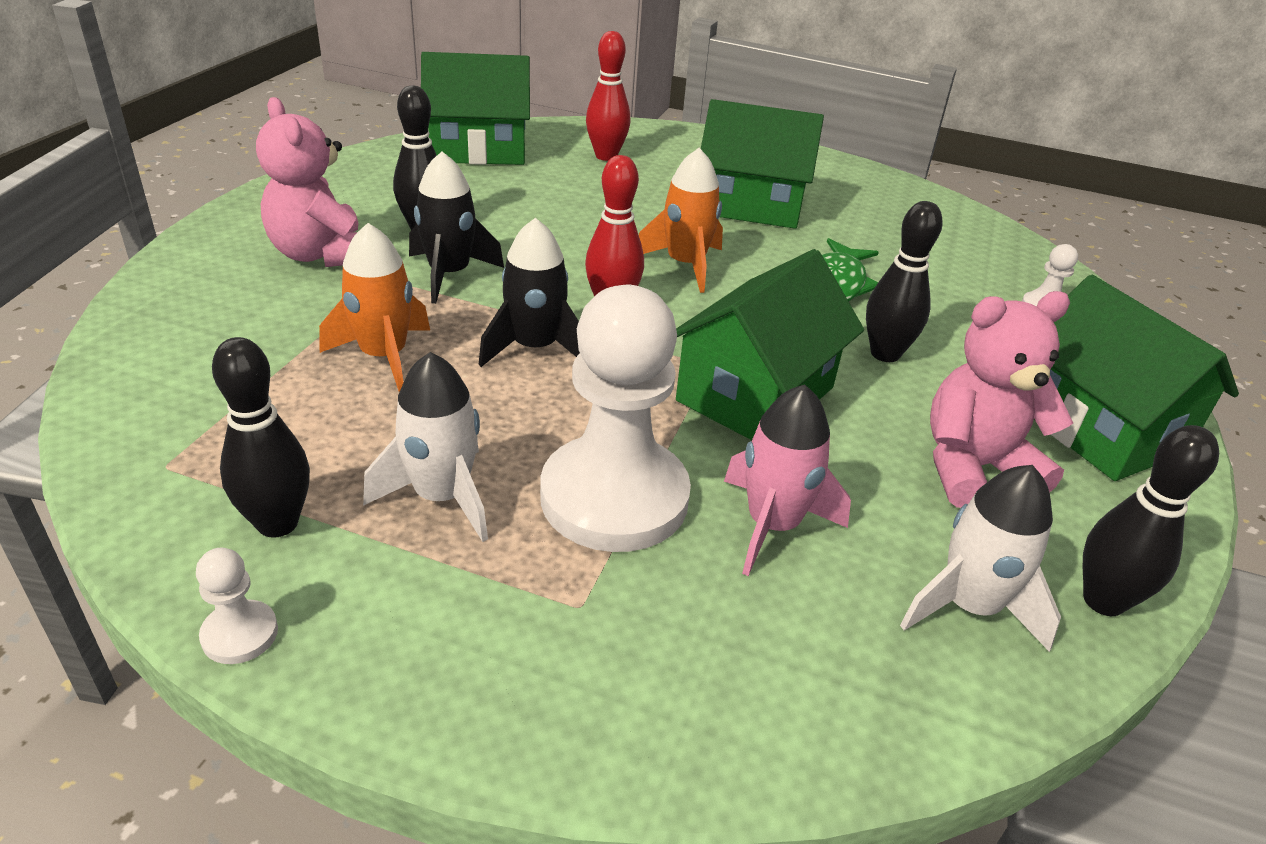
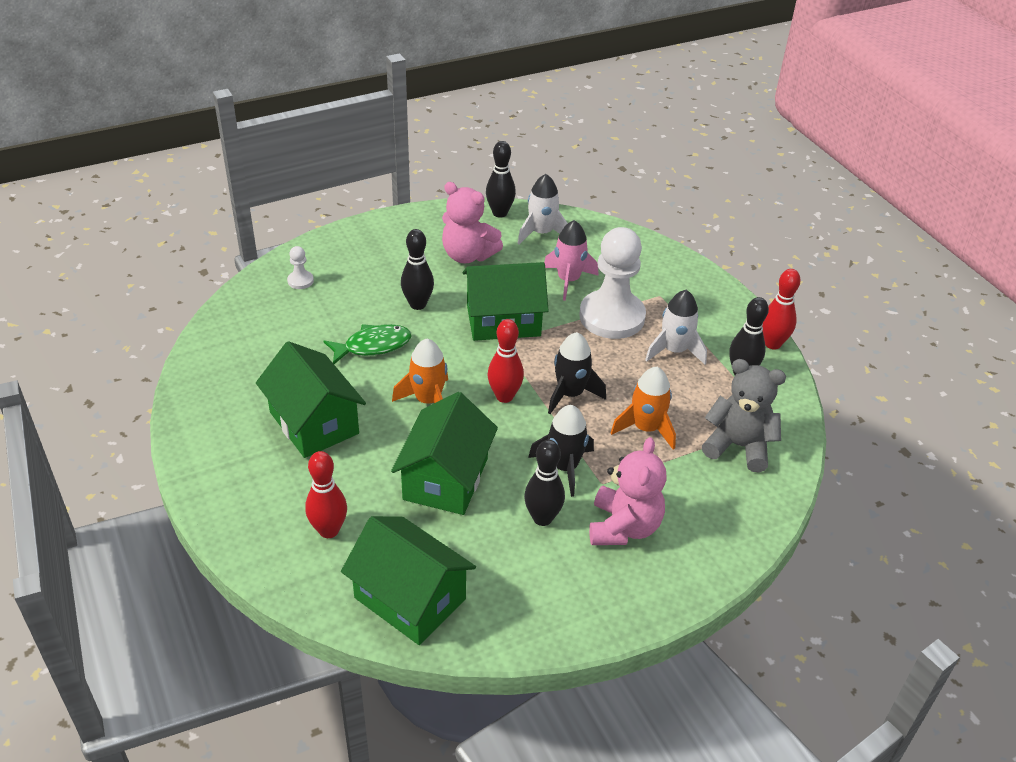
camera: 135 degrees left, 5 degrees up
white pawn [196,548,278,664] -> red bowling pin [762,269,801,349]
green house [1034,275,1239,481] -> green house moved to [391,392,498,515]
none -> grey teddy bear [702,359,786,472]

